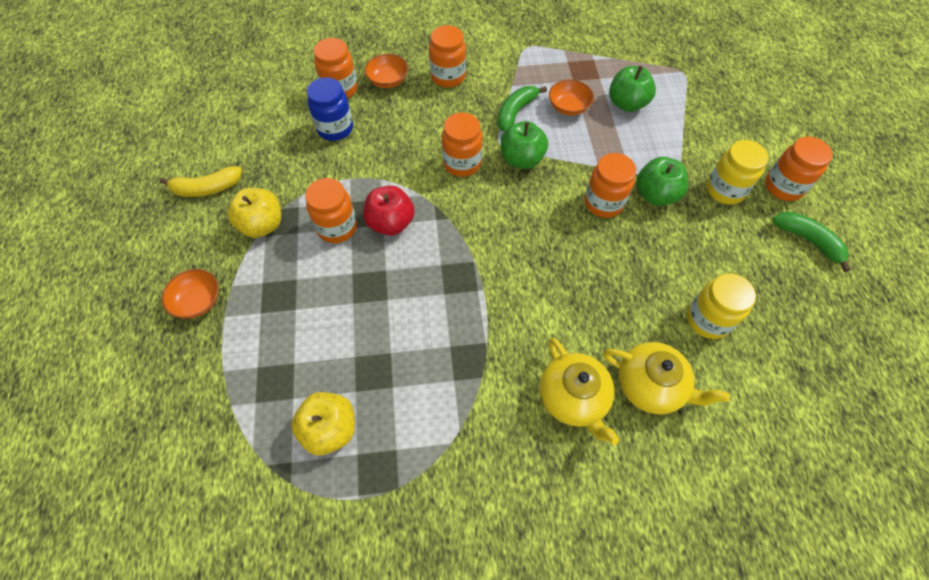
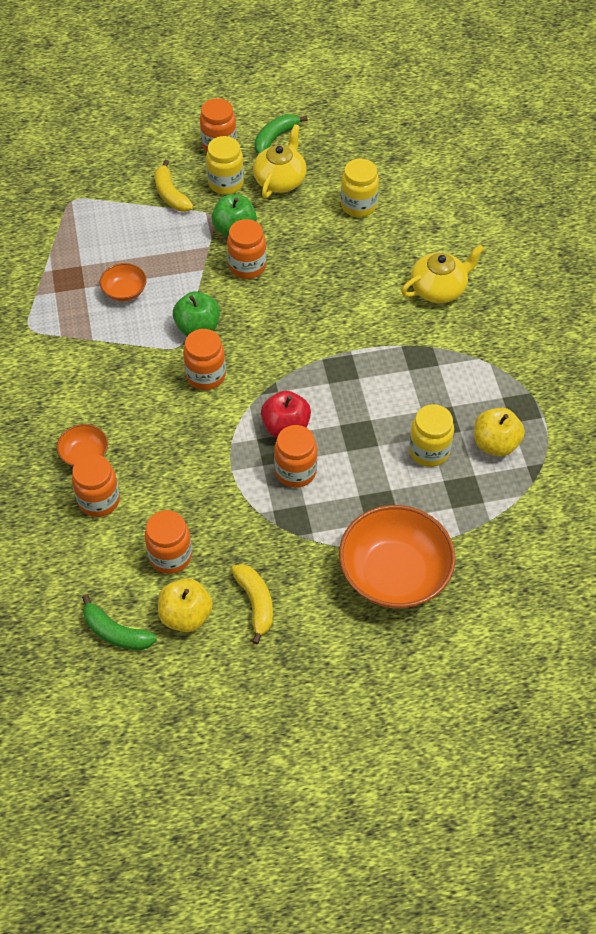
camera: 95 degrees left, 5 degrees down
orange bowl [162,269,219,319] -> orange bowl [339,505,456,608], size x2.12
yellow apple [227,188,281,238] -> yellow apple moved to [158,578,213,632]
blue jar [307,77,353,141] -> none
orange jar [429,25,466,88] -> orange jar moved to [145,510,192,574]
green banana [497,86,547,131] -> green banana moved to [82,594,157,650]
yellow teapot [603,342,730,414] -> yellow teapot moved to [253,124,306,198]
green apple [609,66,656,112] -> none
none -> yellow banana [155,160,193,212]
none -> yellow jar [409,404,454,467]

